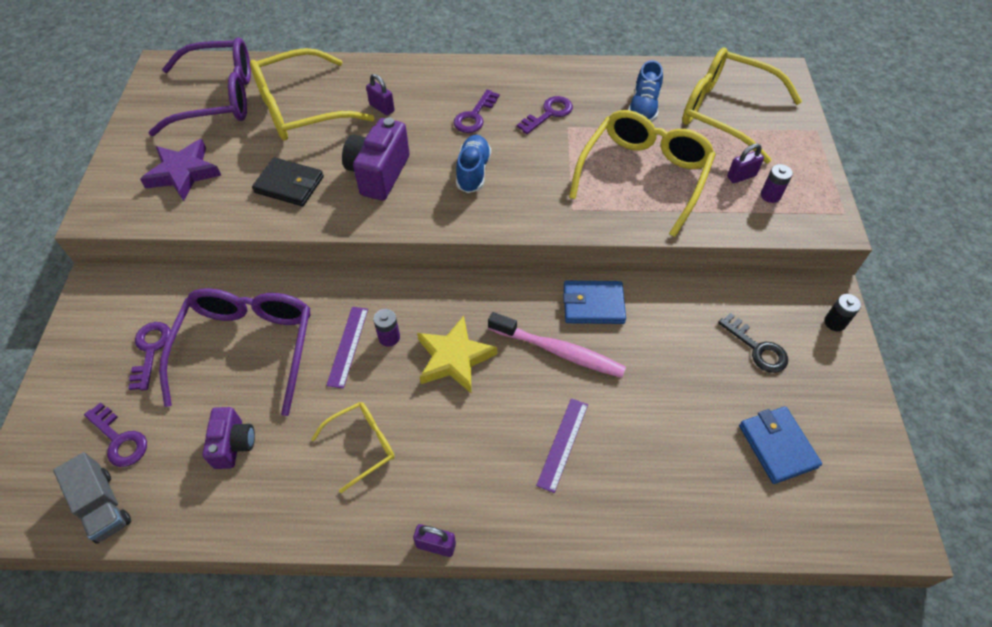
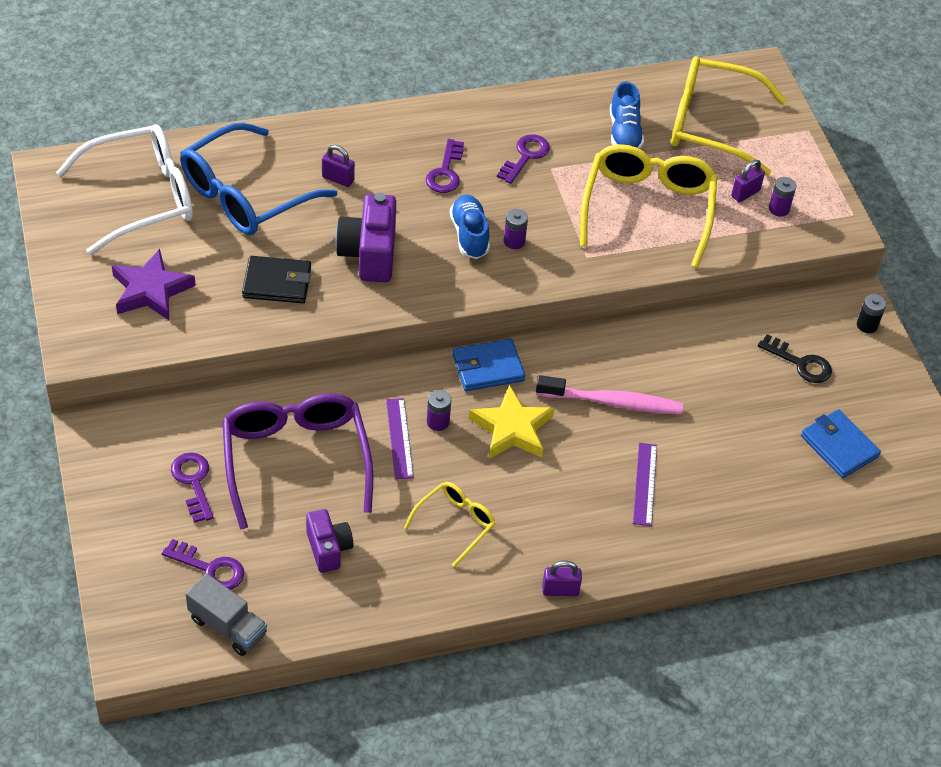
camera: 20 degrees left, 5 degrees down
purple glasses [149,38,251,136] -> white glasses [56,124,193,255]
yellow glasses [250,48,375,141] -> blue glasses [180,123,337,235]
blue wallet [563,281,626,324] -> blue wallet moved to [452,339,525,391]
none -> purple battery [504,209,528,249]

